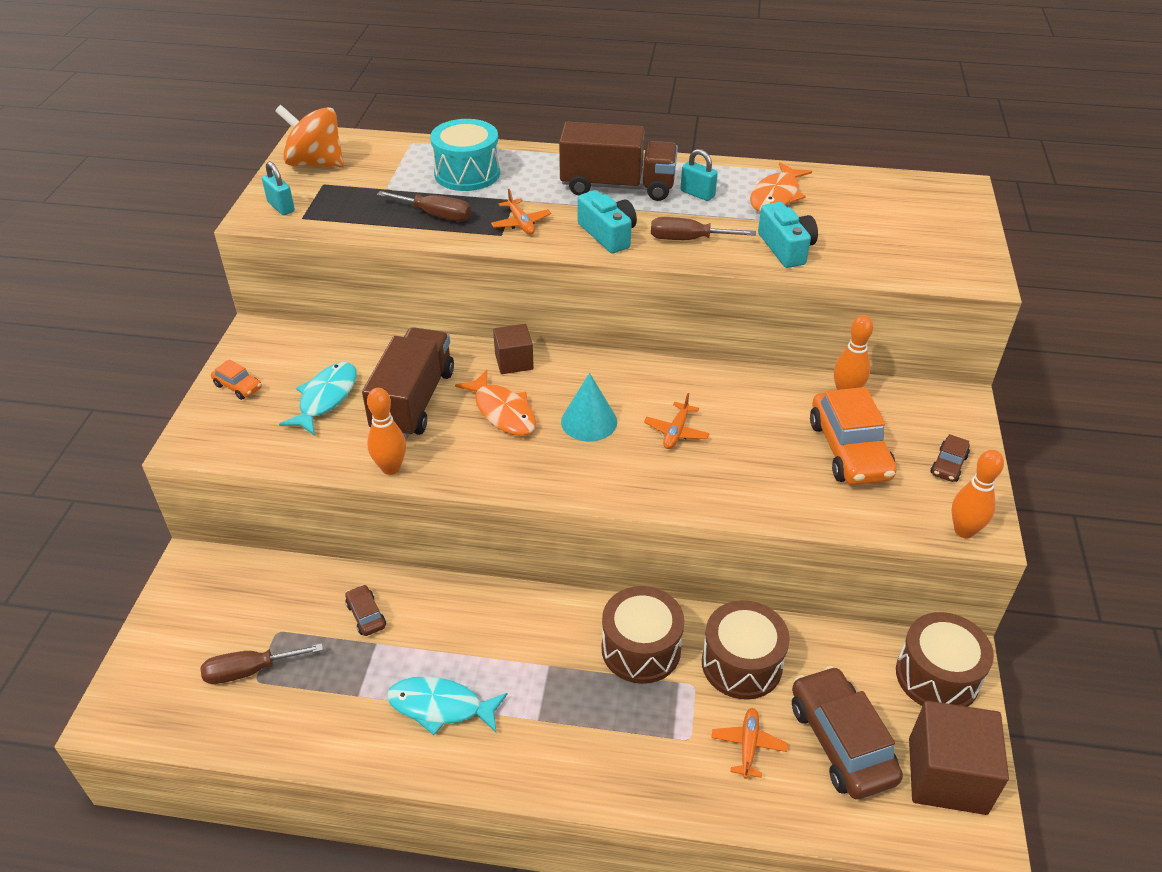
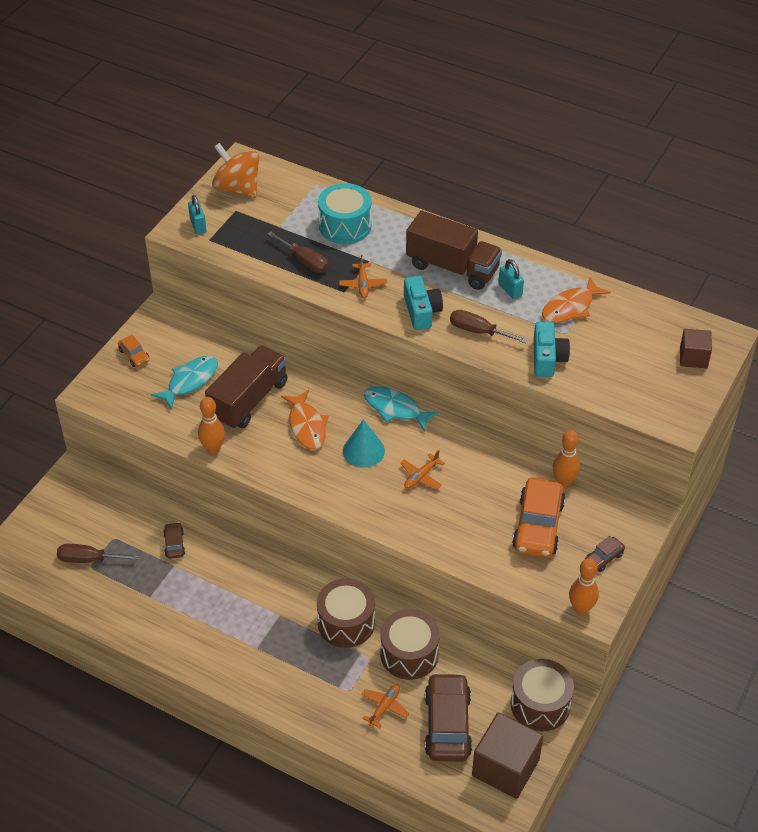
camera: 20 degrees right, 5 degrees up
turquoise fish [387,676,508,735] -> turquoise fish moved to [364,386,439,432]
brown cube [493,324,534,374] -> brown cube moved to [680,329,712,368]

